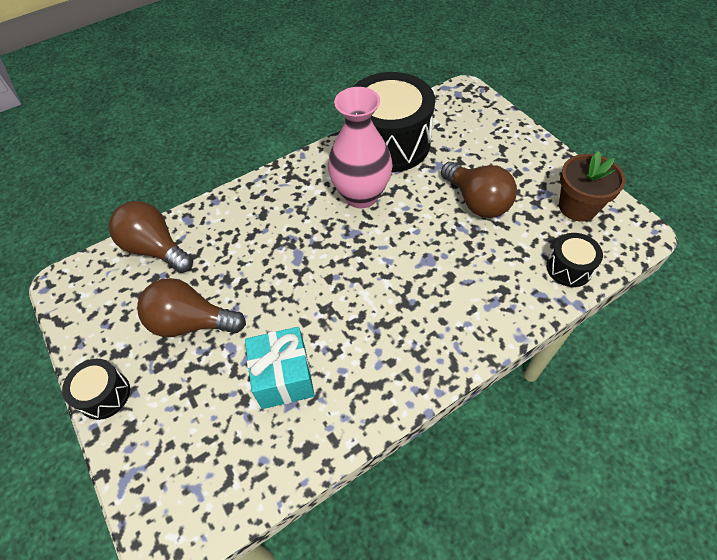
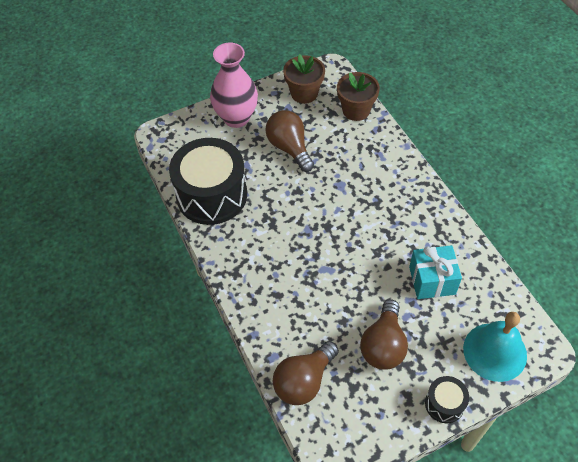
camera: 85 degrees left, 0 degrees up
pink vase [328,87,393,208] -> pink vase moved to [210,43,258,128]
brown light bulb [441,162,517,218] -> brown light bulb turned 90 degrees counterclockwise [266,110,314,172]
black drum [546,233,603,287] -> brown flower pot [337,72,380,121]
none -> turquoise bell [463,312,527,382]

